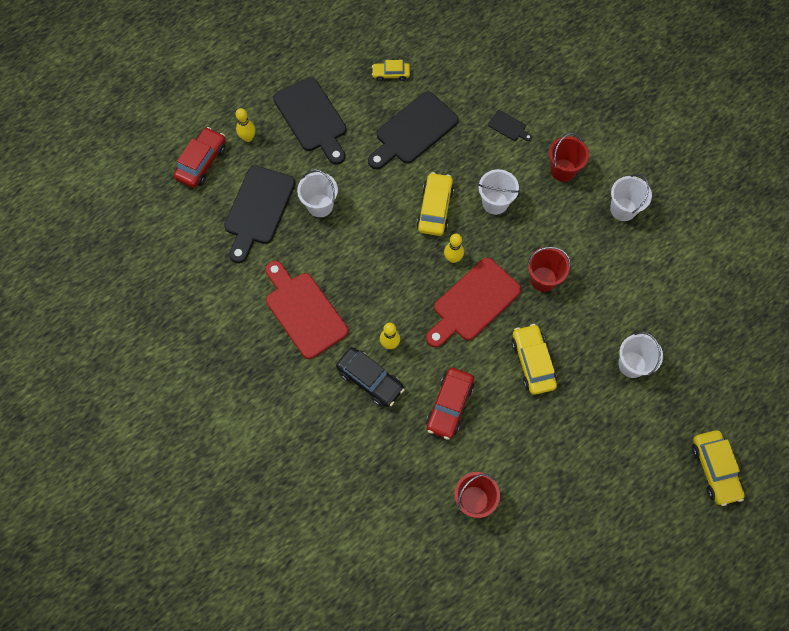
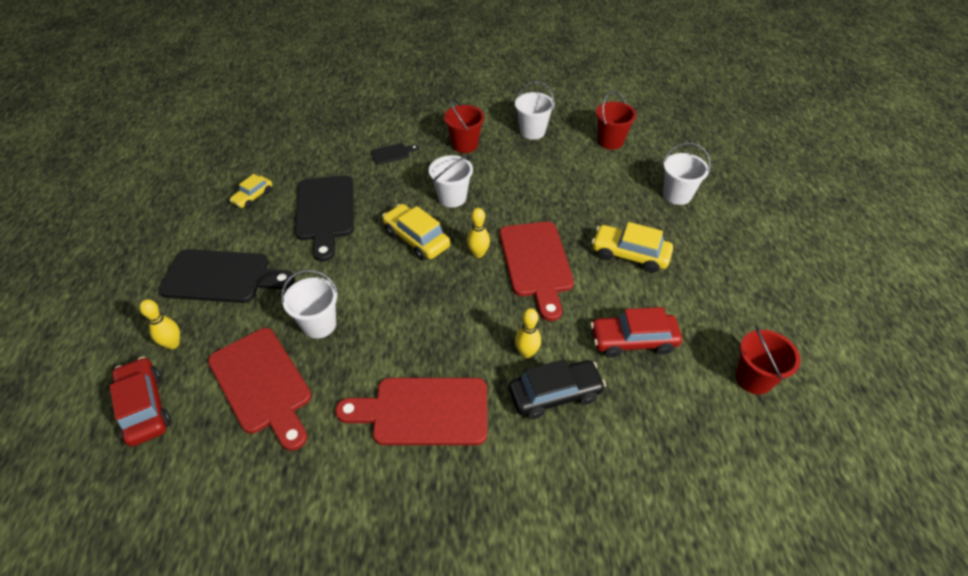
camera: 55 degrees left, 20 degrees down
black cutting board [224,166,295,263] -> red cutting board [208,328,312,451]
red car [426,368,474,440] -> red car turned 120 degrees clockwise [590,307,682,358]
red bucket [527,247,571,292] -> red bucket moved to [596,91,637,149]
yellow car [692,430,745,506] -> none

